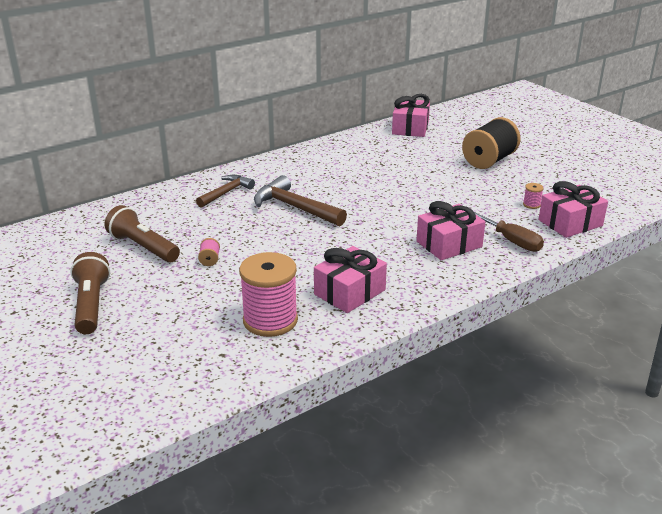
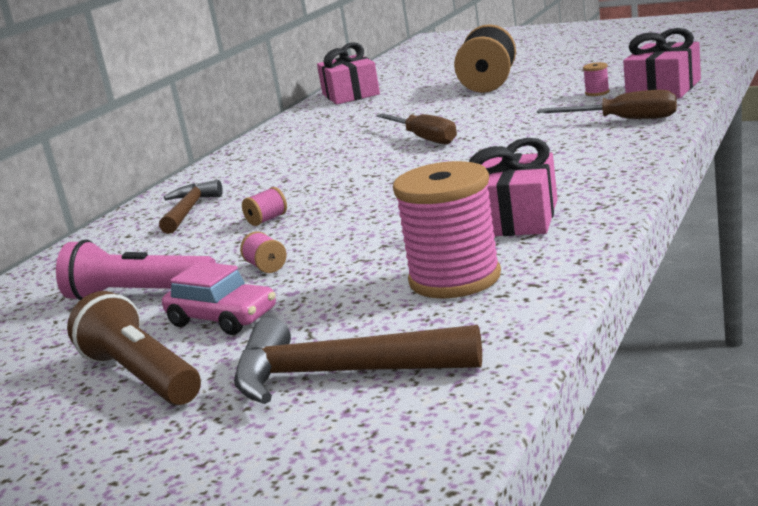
camera: 25 degrees left, 10 degrees down
brown flashlight [105,205,180,262] -> pink flashlight [56,239,216,300]
brown hammer [254,175,347,226] -> brown hammer moved to [234,317,482,404]
pink gift [416,201,485,260] -> none
none -> pink car [162,262,276,335]
none -> pink spool [242,187,287,226]
none -> brown screwdriver [376,113,457,144]

